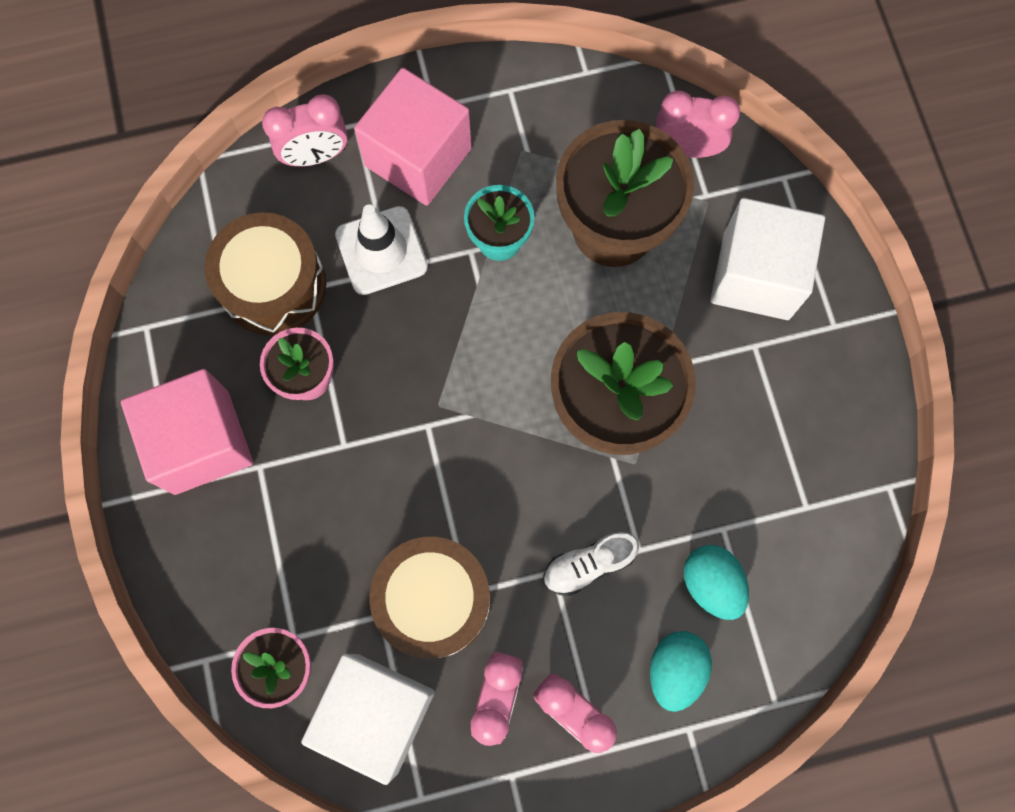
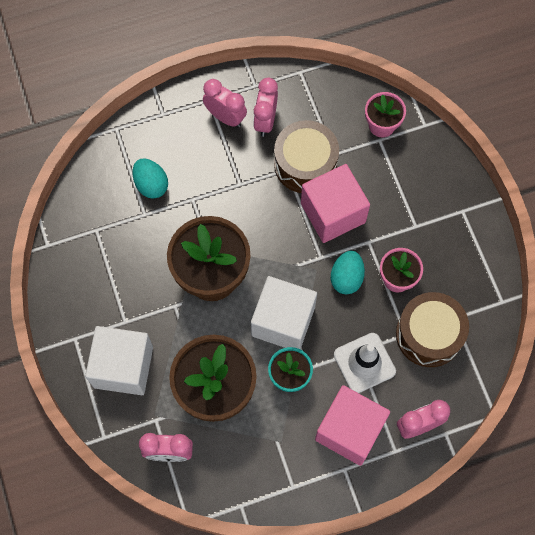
camera: 175 degrees right, 5 degrees down
pink cube [121,369,253,495] -> pink cube moved to [301,164,370,243]
white cube [301,654,435,785] -> white cube moved to [251,276,317,350]
white shoe [543,532,639,596] -> none
turquoise egg [650,631,712,712] -> turquoise egg moved to [331,251,365,295]

